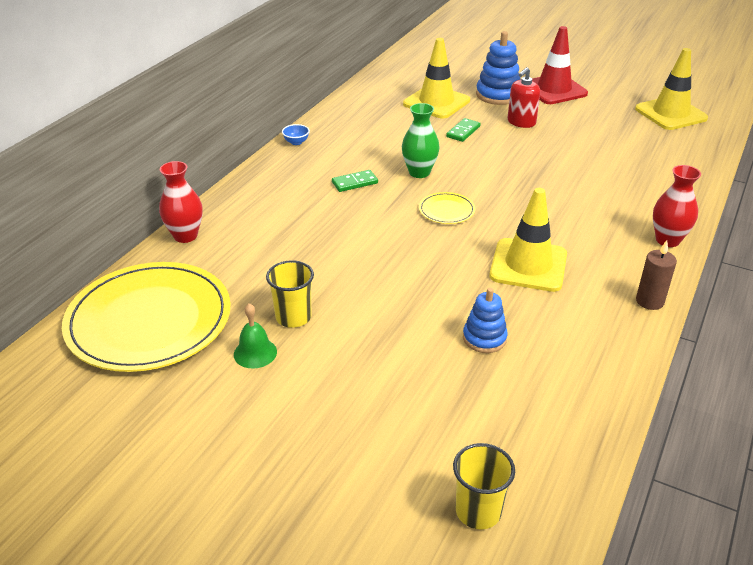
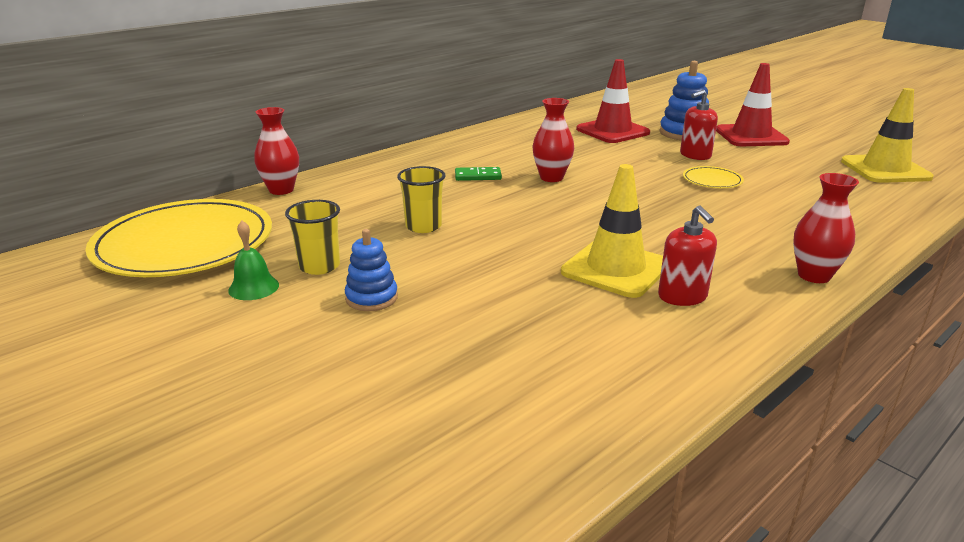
camera: 20 degrees right, 10 degrees down
blue bowl [282,124,310,145] -> none
green vase [402,103,440,178] -> red vase [533,98,574,182]
yellow traffic cone [403,38,470,118] -> red traffic cone [576,59,650,143]
yellow plate [419,192,475,224] -> yellow plate moved to [683,166,744,188]
green domino [446,118,481,142] -> none
yellow cup [453,443,515,529] -> yellow cup moved to [397,166,445,233]
blue stacking toy [463,288,508,353] -> blue stacking toy moved to [345,229,398,311]
brown candle [636,240,677,310] -> none
none -> red soap dispenser [658,205,717,306]

